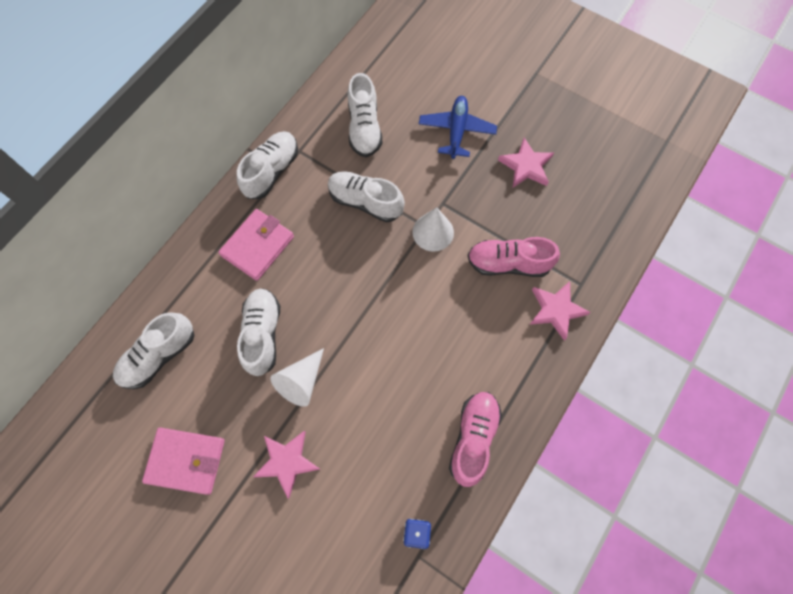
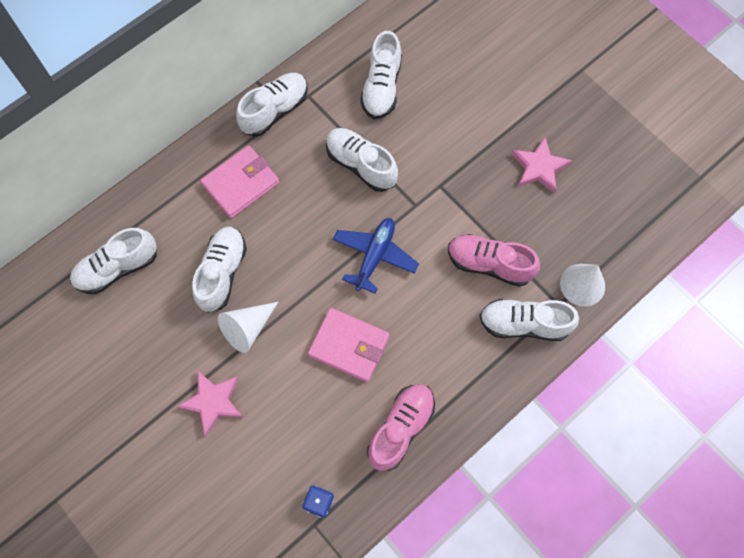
camera: 15 degrees right, 0 degrees up
pink wallet [142,427,225,495] -> pink wallet moved to [308,308,389,382]
white cone [412,207,454,252] -> white cone moved to [560,264,605,307]
blue plane [419,96,497,159] -> blue plane moved to [333,218,419,294]
pink star [529,281,591,341] -> white shoe [480,299,579,341]

